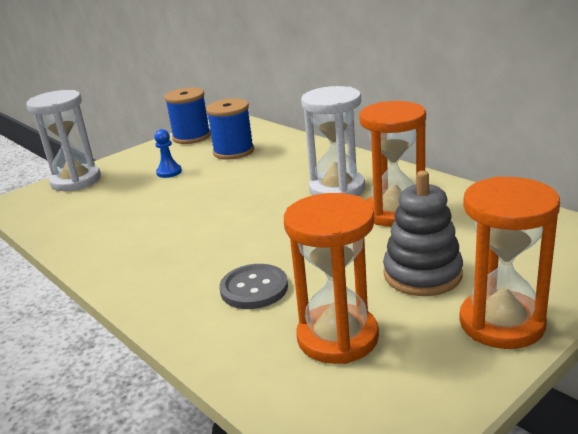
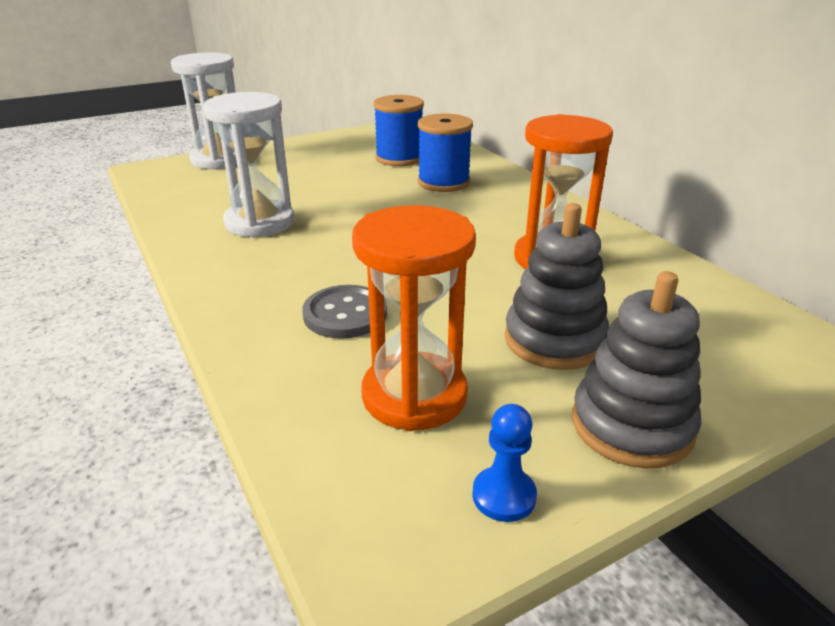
camera: 10 degrees right, 5 degrees up
blue pawn [154,129,182,178] -> blue pawn moved to [472,404,537,522]
blue spool [164,88,211,144] -> blue spool moved to [418,113,473,192]
white hourglass [301,86,365,196] -> white hourglass moved to [203,92,294,238]
orange hourglass [459,176,560,349] -> grey stacking toy [572,271,701,468]

